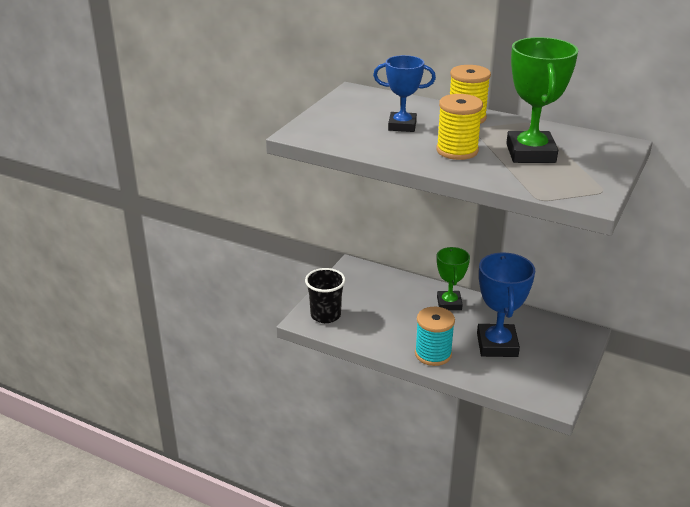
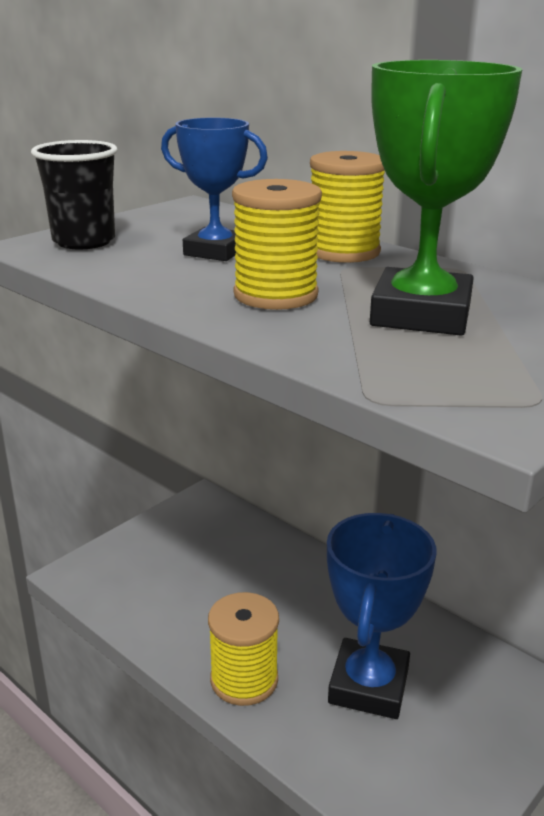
camera: 15 degrees right, 5 degrees down
black cup [305,268,346,323] -> black cup moved to [31,140,118,249]
turquoise spool [415,307,455,366] -> yellow spool [208,592,279,706]
green trophy [437,247,470,310] -> none

